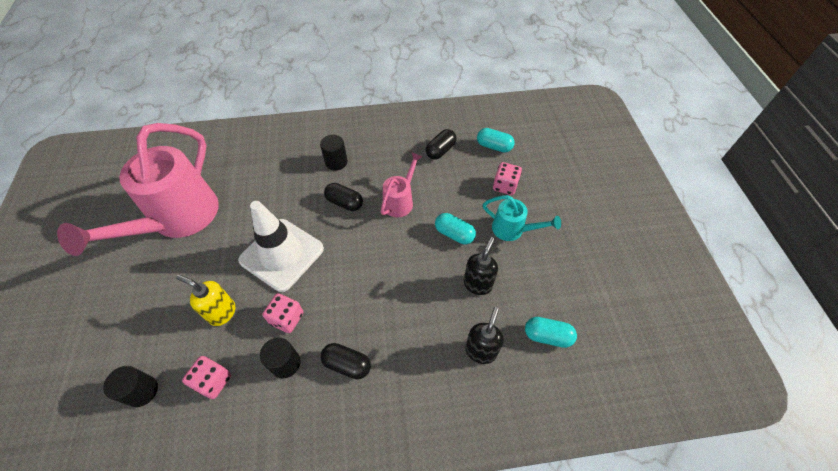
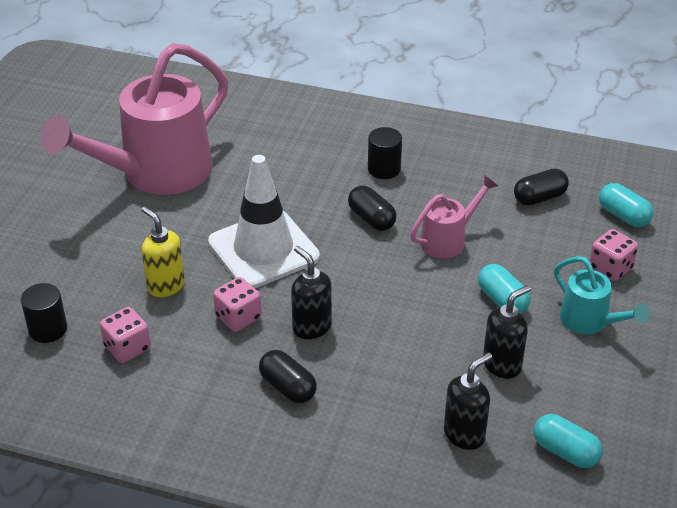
camera: 25 degrees right, 15 degrees down
black cylinder [260,337,300,379] -> none
none -> black soap dispenser [291,246,332,339]

